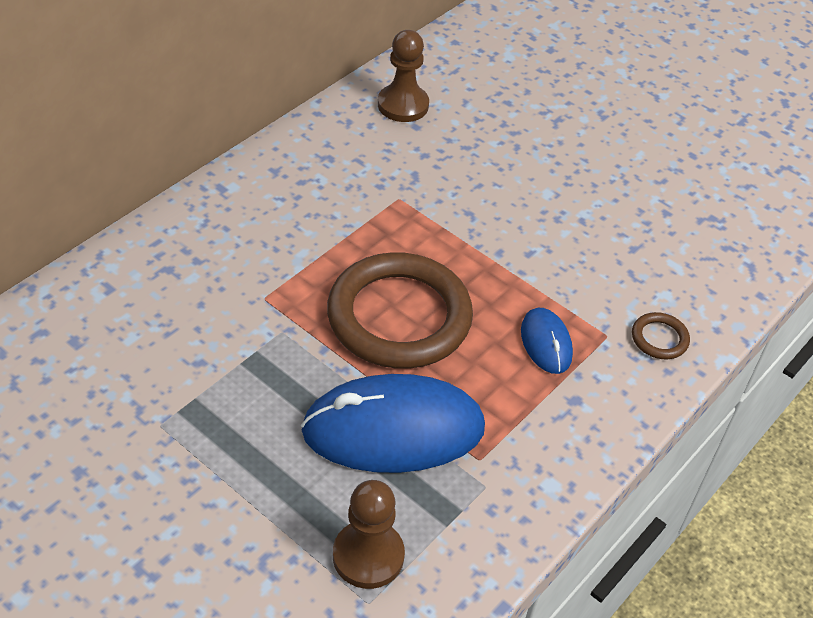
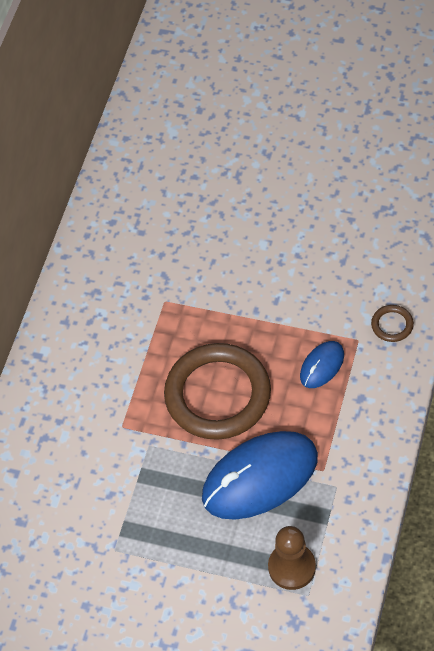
camera: 15 degrees left, 10 degrees up
brown pawn [378,30,429,122] -> none
blue mouse [521,308,573,374] -> blue mouse turned 75 degrees clockwise [300,341,344,388]

